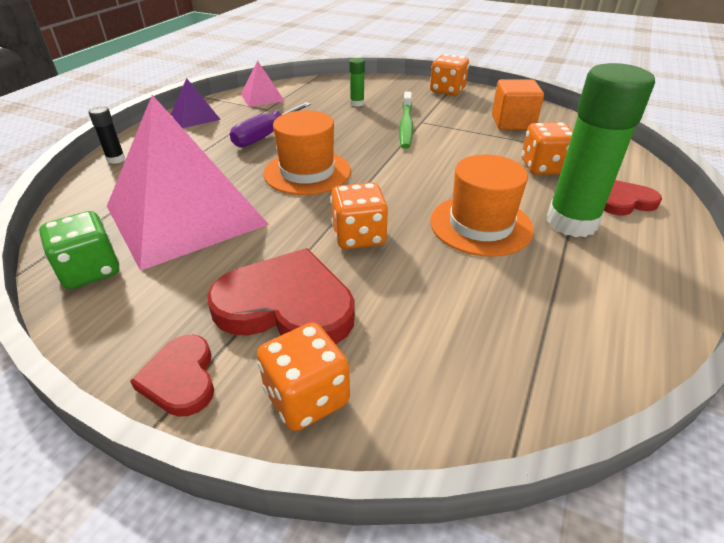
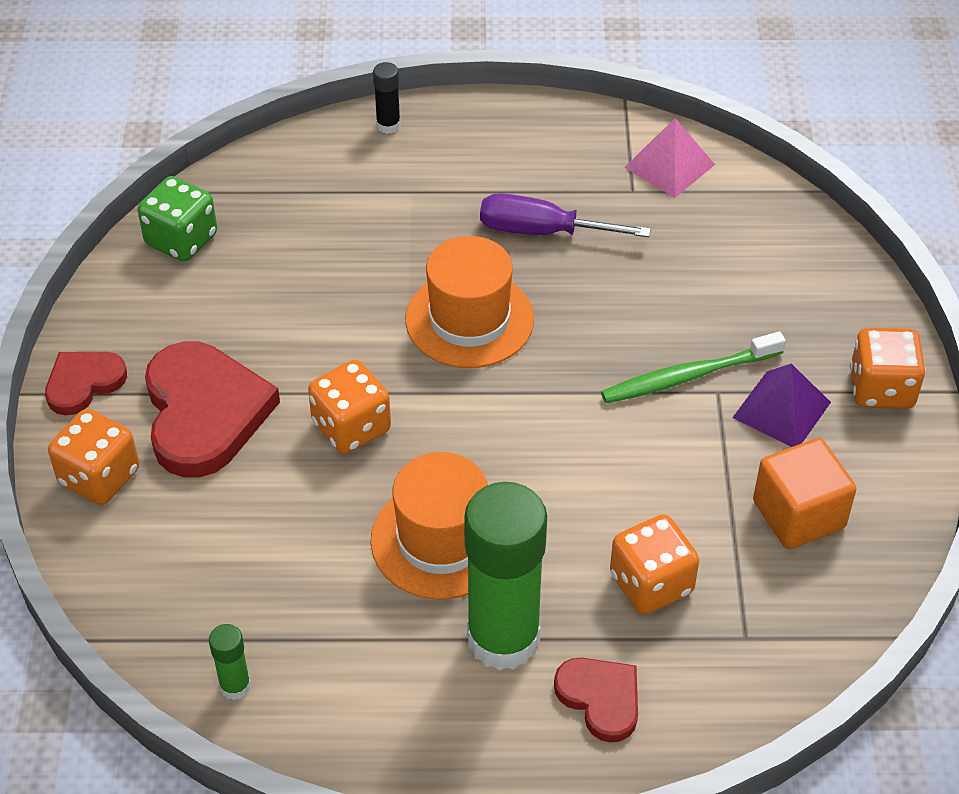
camera: 65 degrees right, 10 degrees up
pink pyramid [107,95,269,271] -> none
purple pyramid [171,78,221,128] -> purple pyramid moved to [732,363,831,447]
green glue stick [349,58,365,106] -> green glue stick moved to [209,624,251,700]

